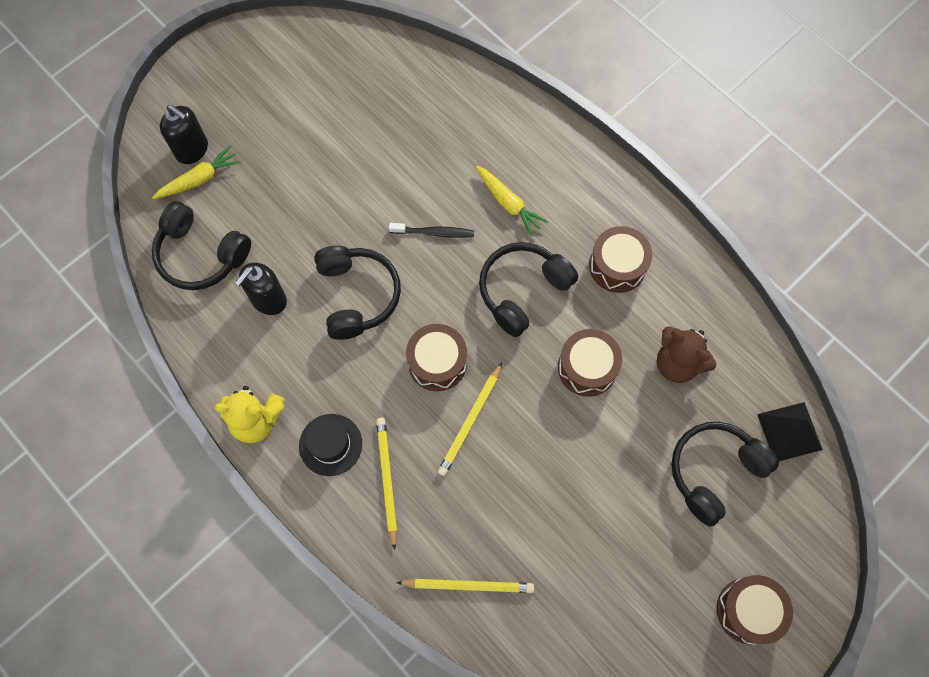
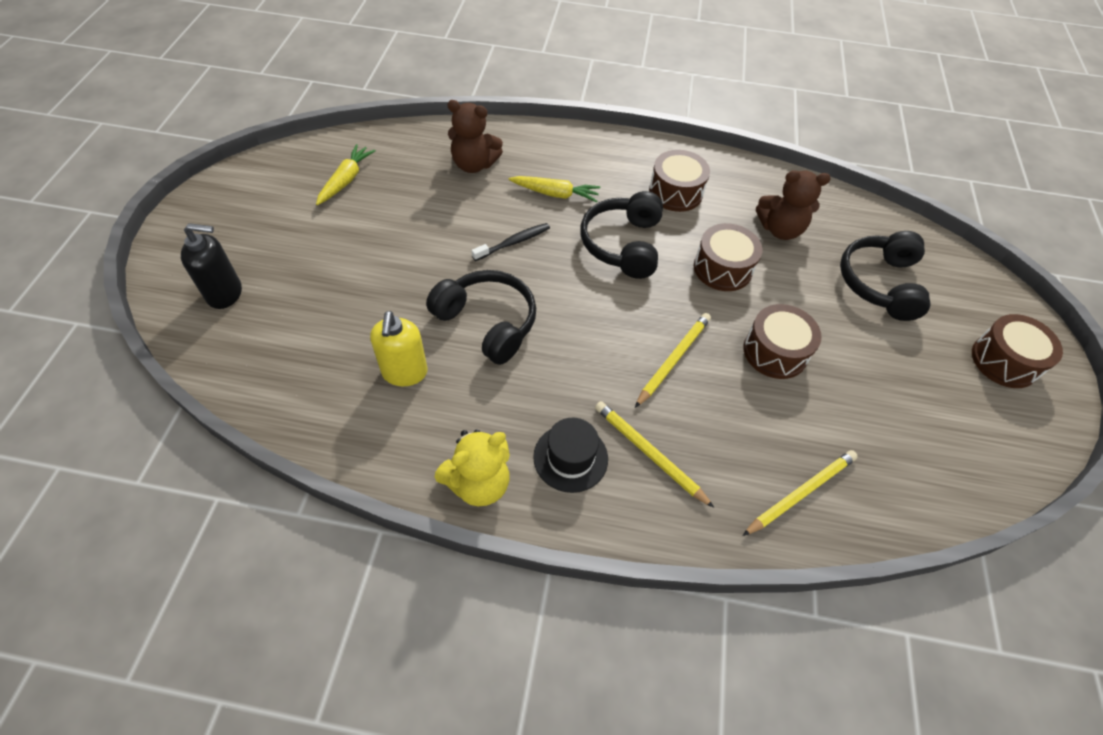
camera: 40 degrees left, 15 degrees down
yellow carrot [152,146,241,199] -> yellow carrot moved to [316,144,376,205]
black headphones [152,201,251,290] -> none
black soap dispenser [235,263,287,315] -> yellow soap dispenser [370,311,428,386]
brown drum [406,324,467,391] -> brown drum moved to [743,304,822,379]
yellow pencil [438,363,502,476] -> yellow pencil turned 135 degrees counterclockwise [635,313,711,408]
black pyramid [757,402,823,461] -> none
none -> brown teddy bear [447,100,503,173]

